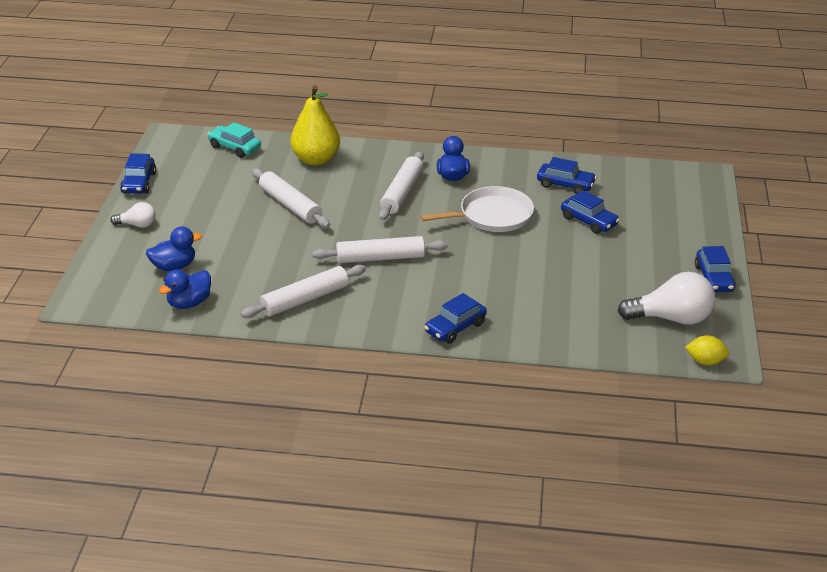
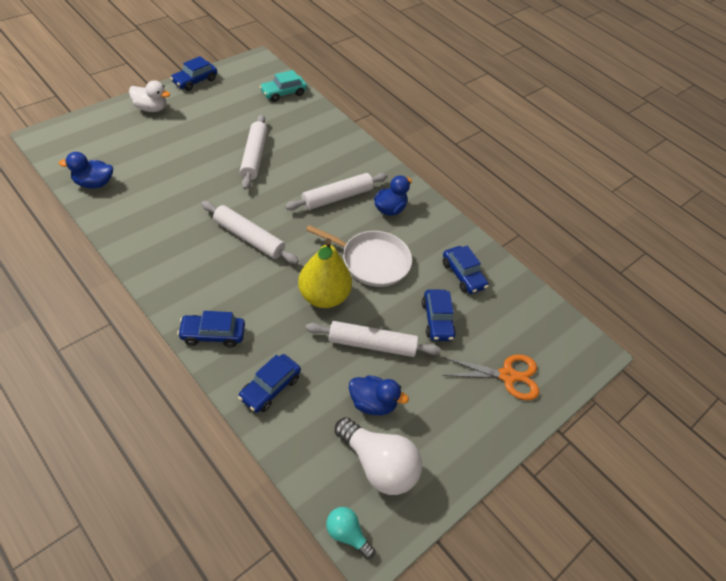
camera: 35 degrees right, 15 degrees up
white light bulb [111,202,155,228] -> white duck [129,80,170,112]
blue duck [146,226,202,271] -> blue duck moved to [349,375,409,415]
turquoise car [207,122,261,158] -> turquoise car turned 105 degrees counterclockwise [260,70,307,102]
white rolling pin [241,265,366,318] -> white rolling pin moved to [306,321,441,357]
yellow pear [290,85,340,165] -> yellow pear moved to [298,238,352,308]
yellow lemon [685,335,729,365] -> turquoise light bulb [326,507,375,559]
blue car [695,246,736,292] -> blue car moved to [238,354,301,413]
none -> orange scissors [442,354,539,400]

